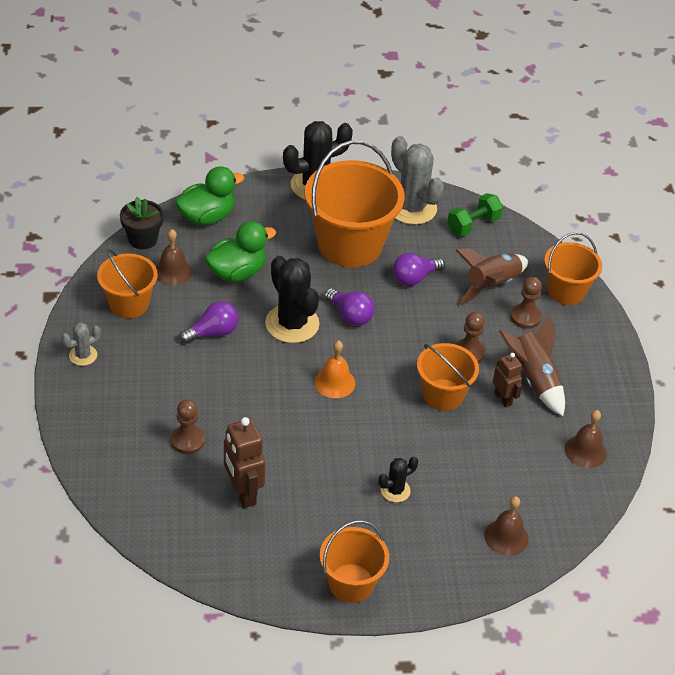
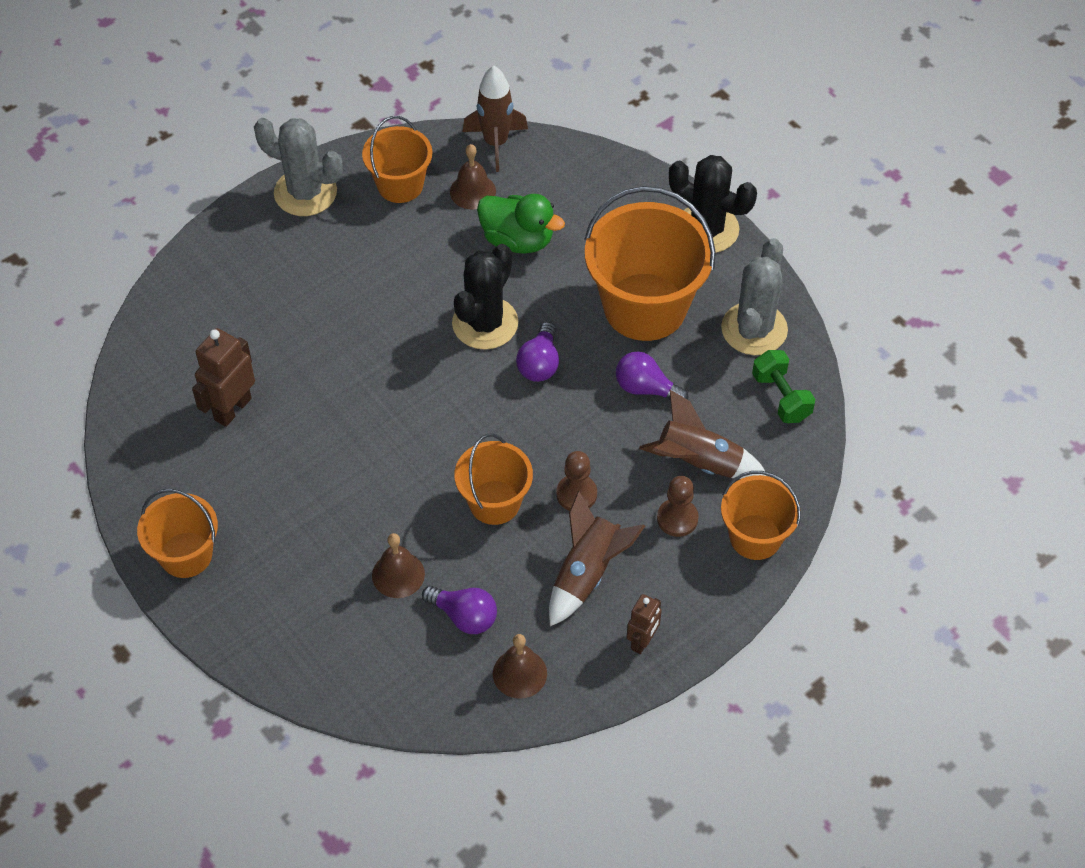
camera: 60 degrees right, 10 degrees up
grey cactus [61,322,101,366] -> grey cactus [254,118,343,216], size x1.97
black flower pot [120,197,164,250] -> brown rocket [463,65,528,172]
brown pawn [171,399,205,454] -> none
green duck [175,166,244,225] -> none
purple light bulb [179,301,239,343] -> purple light bulb moved to [422,586,497,634]
orange bell [315,340,355,398] -> none
black cactus [378,456,418,502] -> none
green dumbbell [447,193,503,236] -> green dumbbell turned 45 degrees clockwise [752,350,815,423]
brown bell [484,496,529,556] -> brown bell moved to [372,533,425,598]
brown robot [493,353,522,407] -> brown robot moved to [627,594,662,654]

